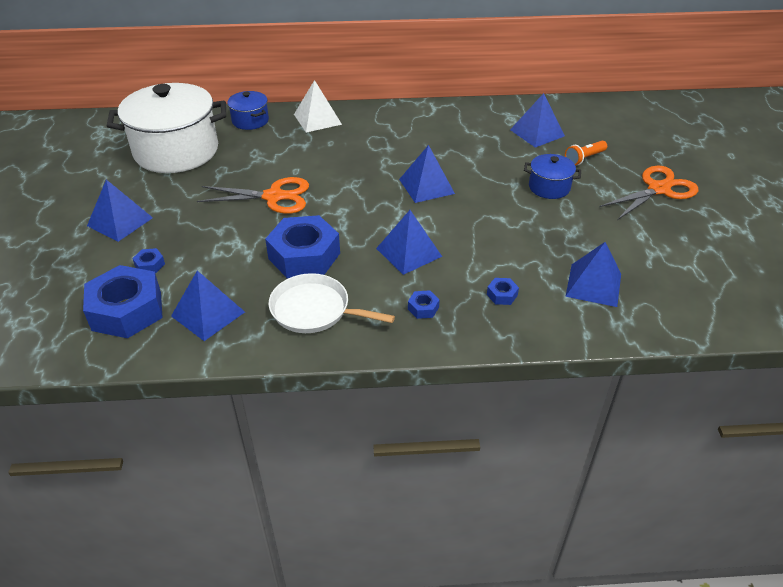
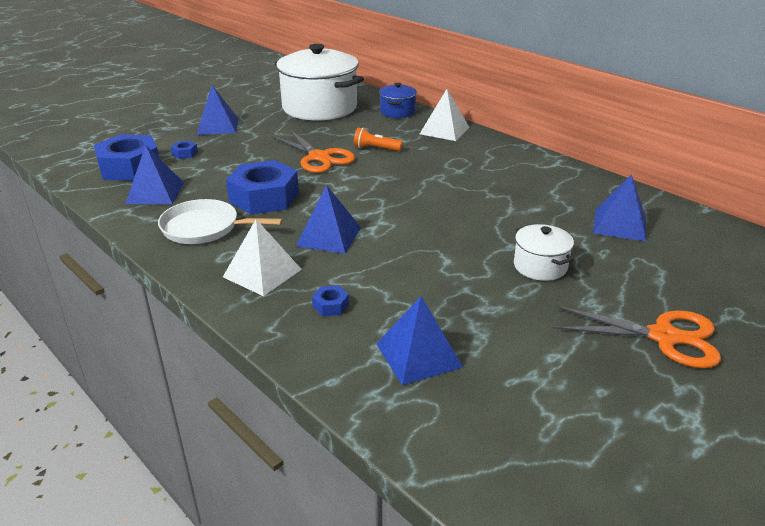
camera: 50 degrees right, 10 degrees down
white pan [268,273,395,333] -> white pan turned 60 degrees counterclockwise [158,199,283,244]
blue pyramid [399,145,455,203] -> none
blue nut [408,290,440,319] -> white pyramid [223,219,302,296]
blue pot [524,154,581,199] -> white pot [514,224,574,281]
orange flashlight [565,141,607,165] -> orange flashlight moved to [354,127,403,151]

